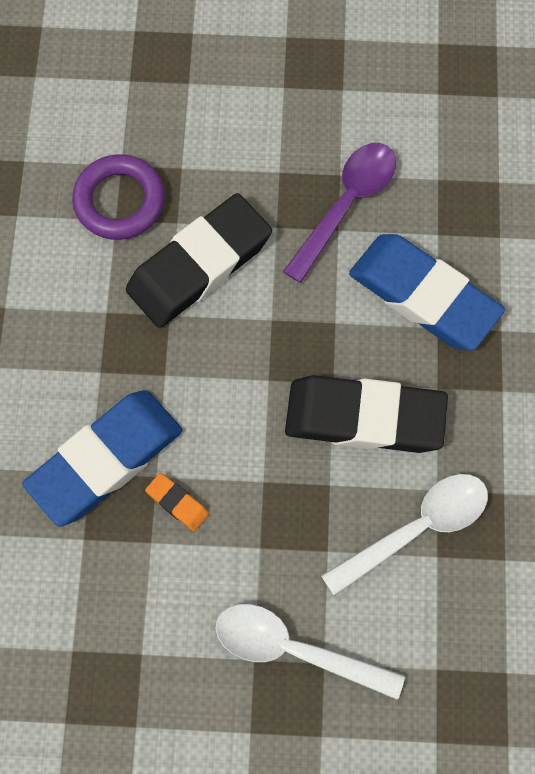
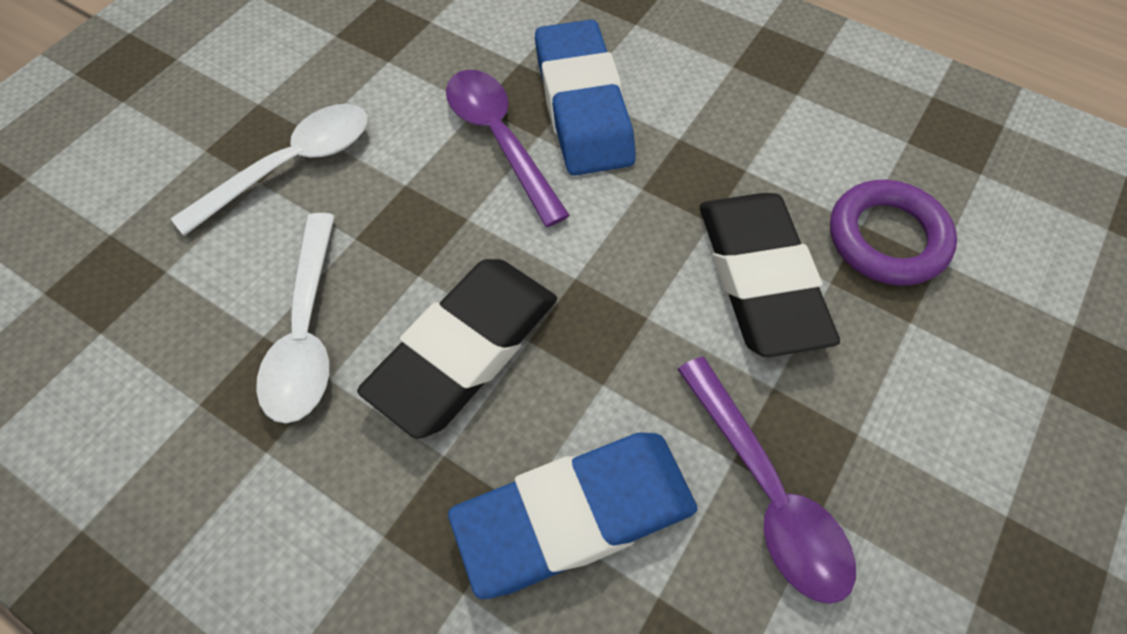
camera: 120 degrees right, 10 degrees down
orange eraser [145,473,209,531] -> purple spoon [446,70,570,227]

